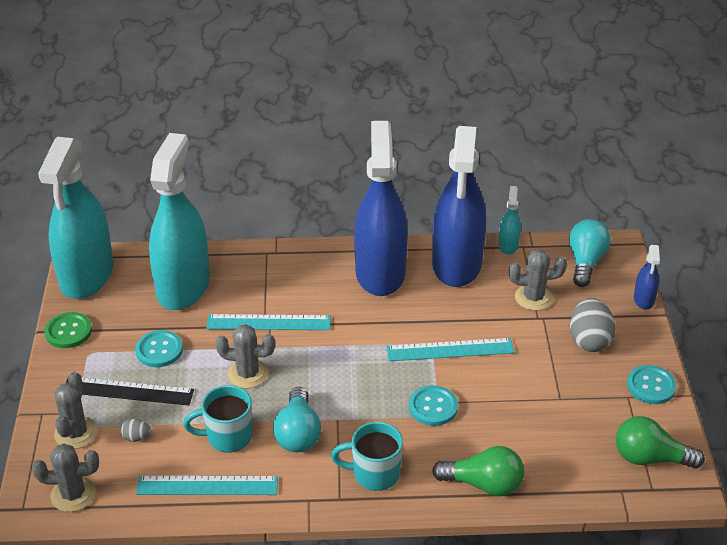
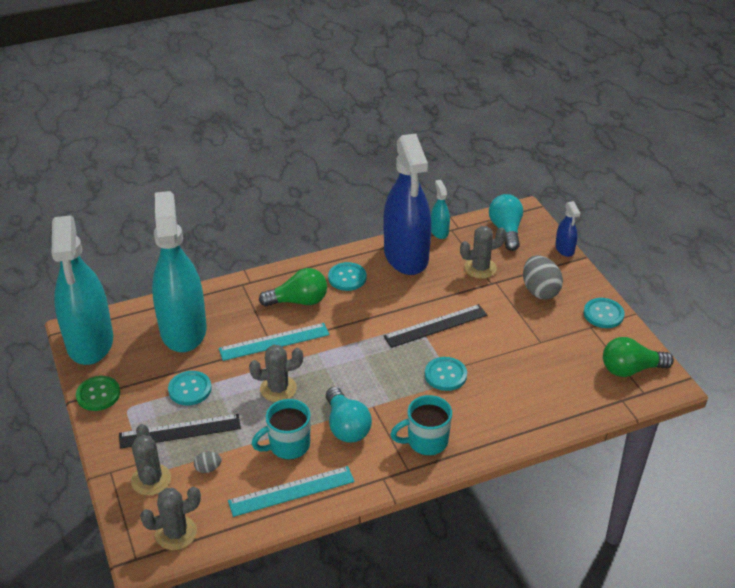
camera: 20 degrees left, 0 degrees up
blue spray bottle [354,121,408,296] -> turquoise button [328,262,367,291]
turquoise ruler [387,338,514,361] -> black ruler [383,304,488,348]
green light bulb [432,446,524,496] -> green light bulb moved to [259,268,327,307]

